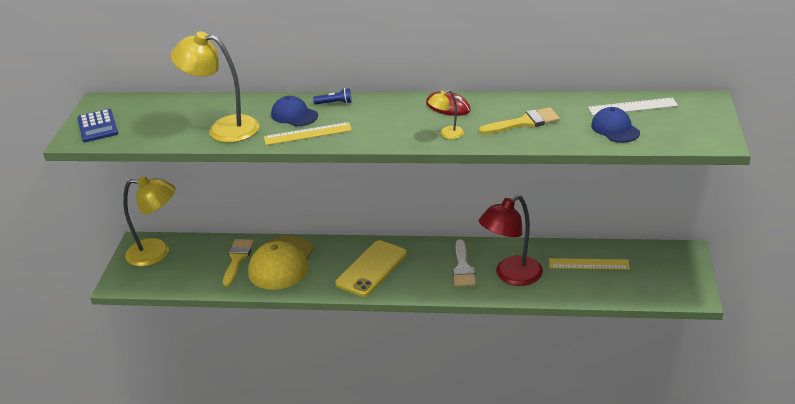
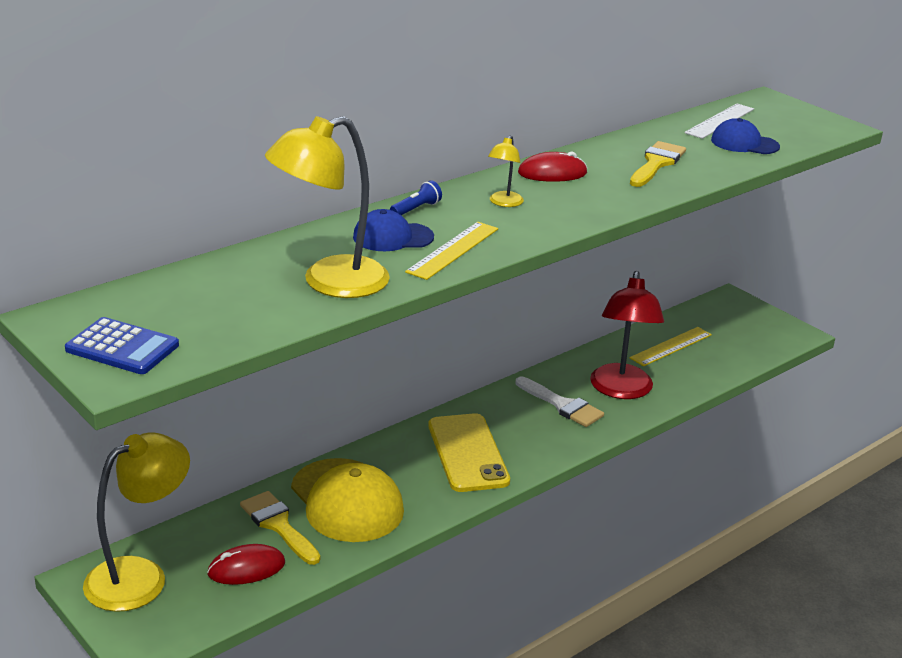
camera: 50 degrees left, 5 degrees down
yellow lamp [428,90,464,139] -> yellow lamp moved to [488,135,524,207]
none -> red mouse [207,544,285,585]

